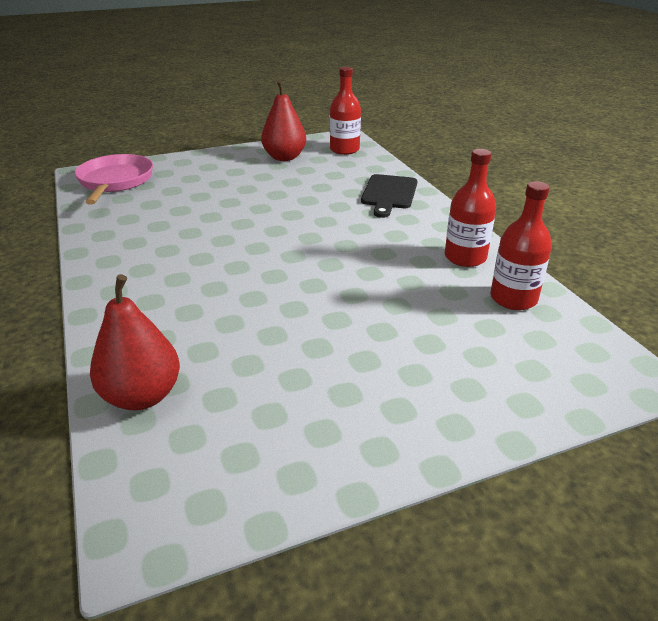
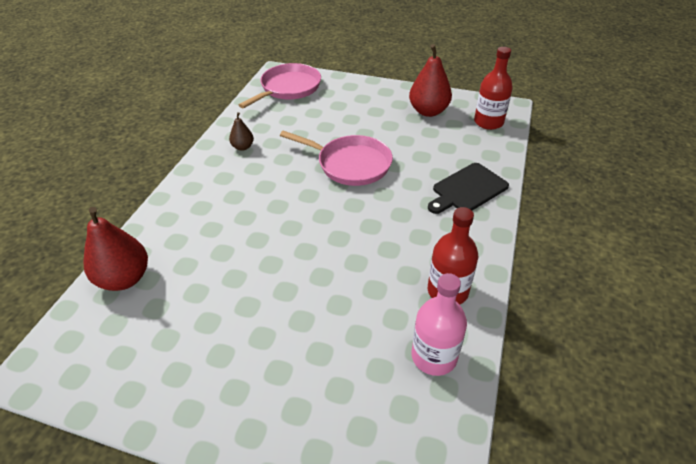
camera: 40 degrees right, 10 degrees up
red bottle [490,181,552,310] -> pink bottle [412,273,467,376]
none -> brown pear [229,112,254,151]
none -> pink pan [280,130,393,186]

